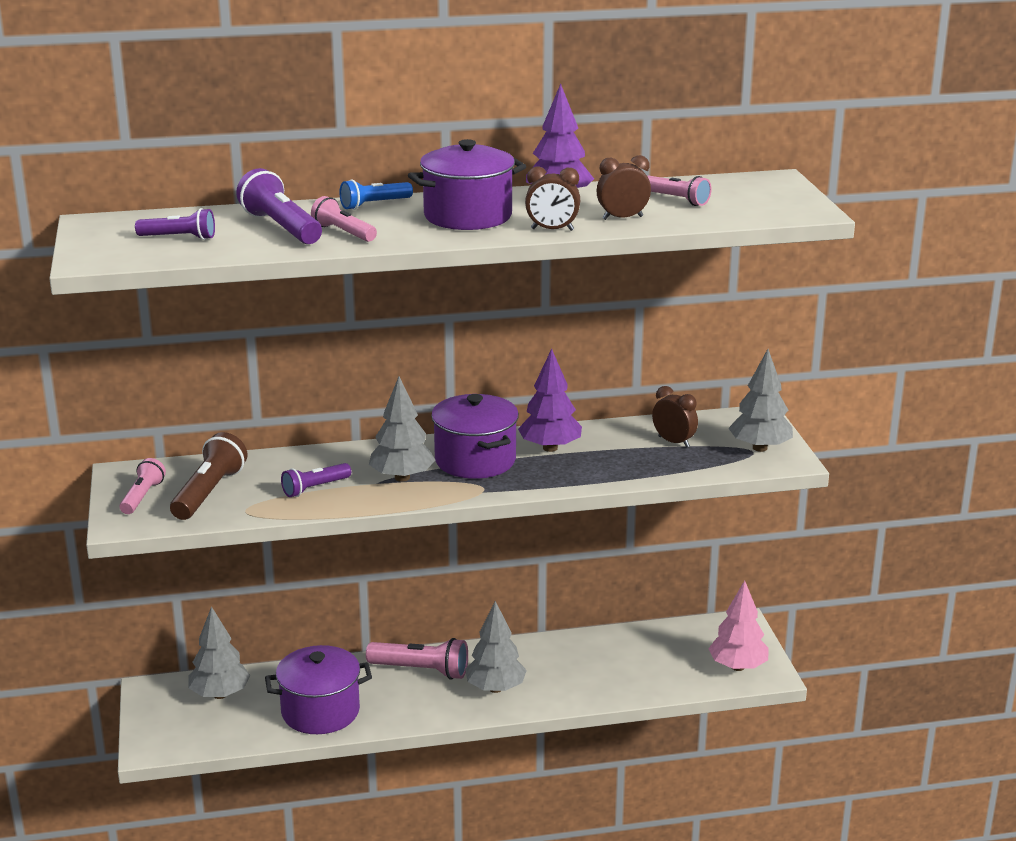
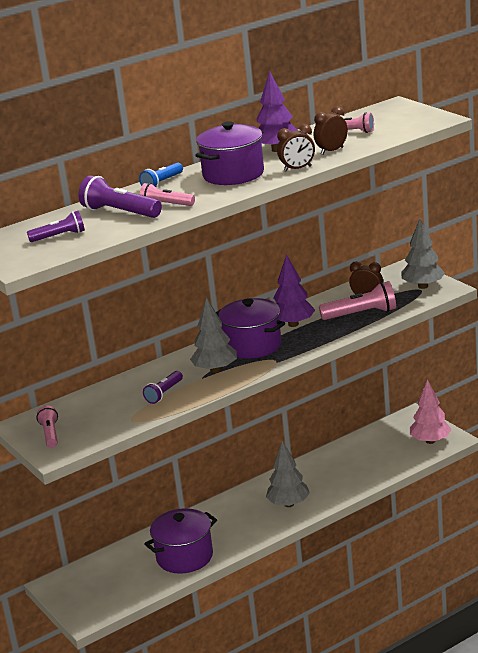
camera: 20 degrees left, 0 degrees up
brown flashlight [170,432,247,520] -> none
grey tree [189,606,250,699] -> none
pink flashlight [366,638,468,680] -> pink flashlight moved to [319,281,396,320]

